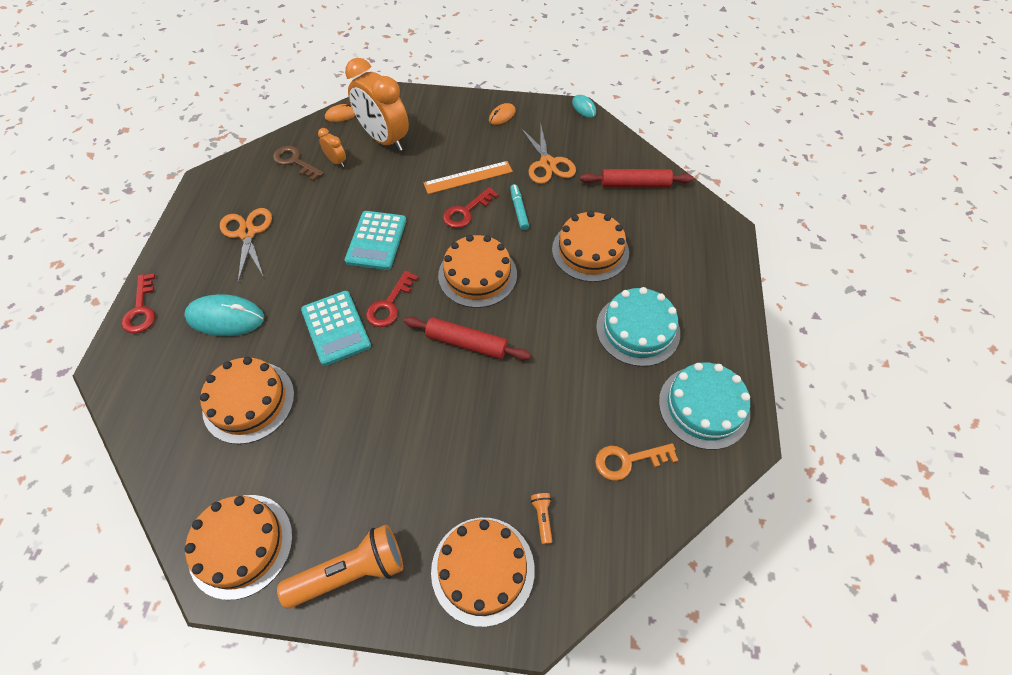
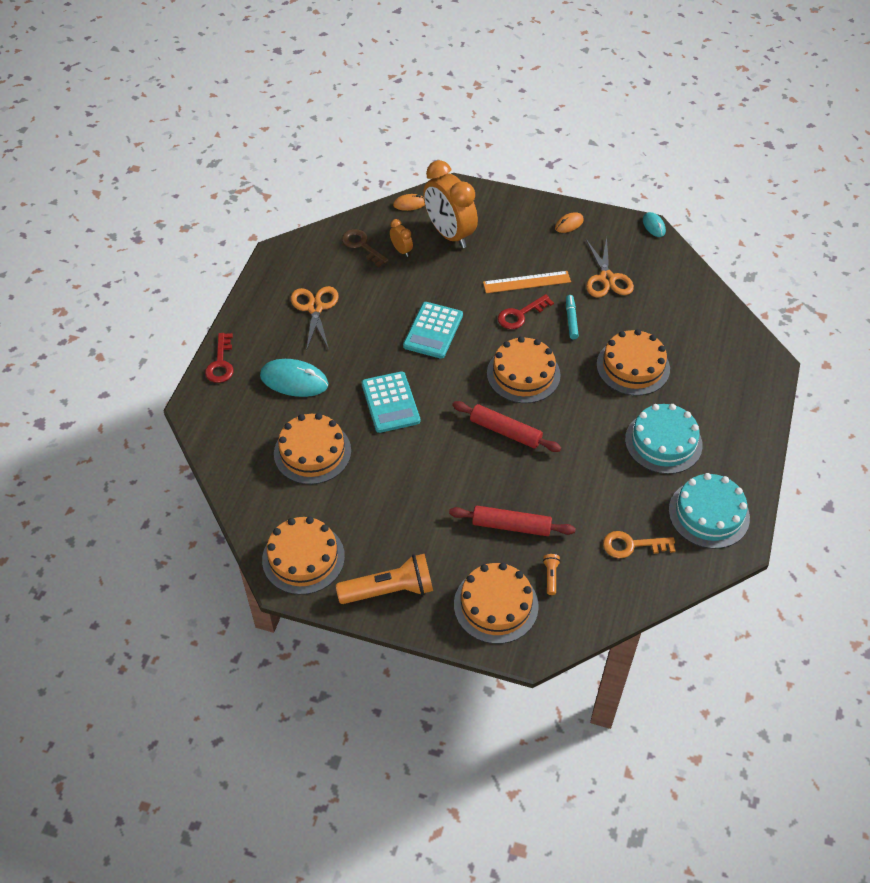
camera: 10 degrees right, 5 degrees down
red key [366,270,418,327] -> none
red rolling pin [580,169,693,187] -> red rolling pin moved to [449,506,576,536]

